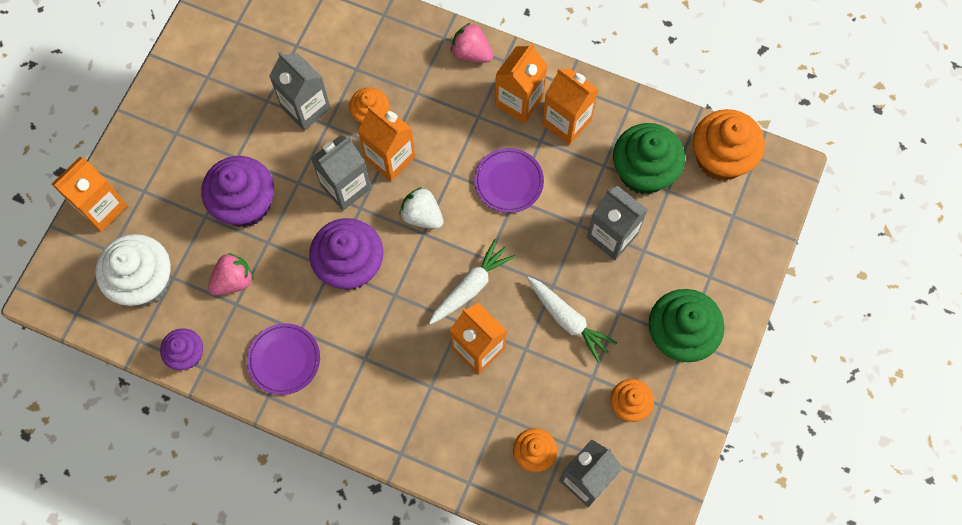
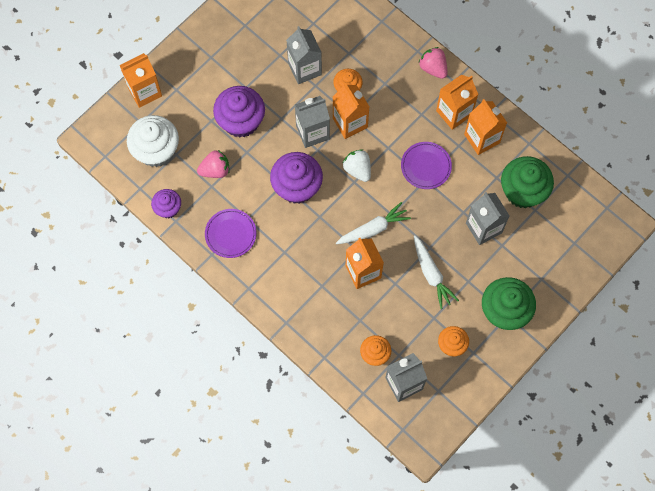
camera: 20 degrees right, 0 degrees up
orange cupcake [693,109,765,181] -> none

